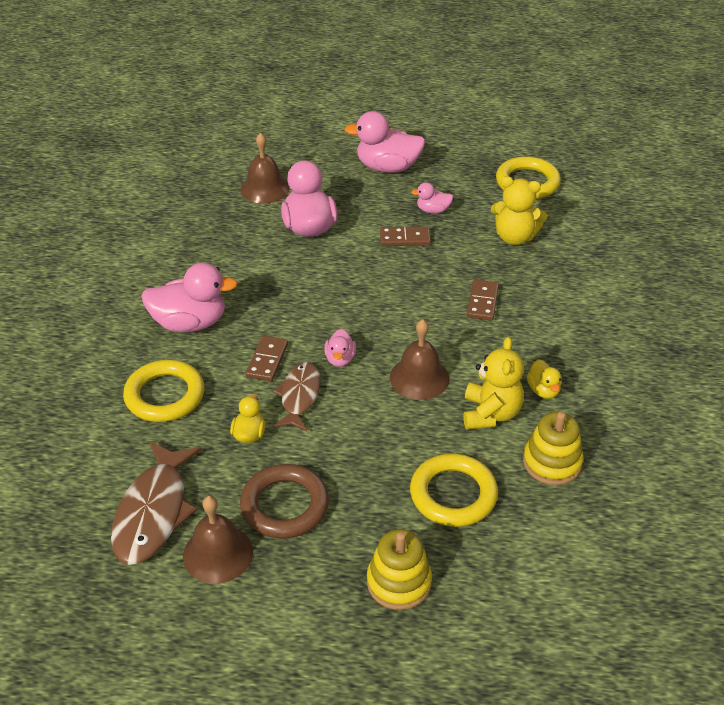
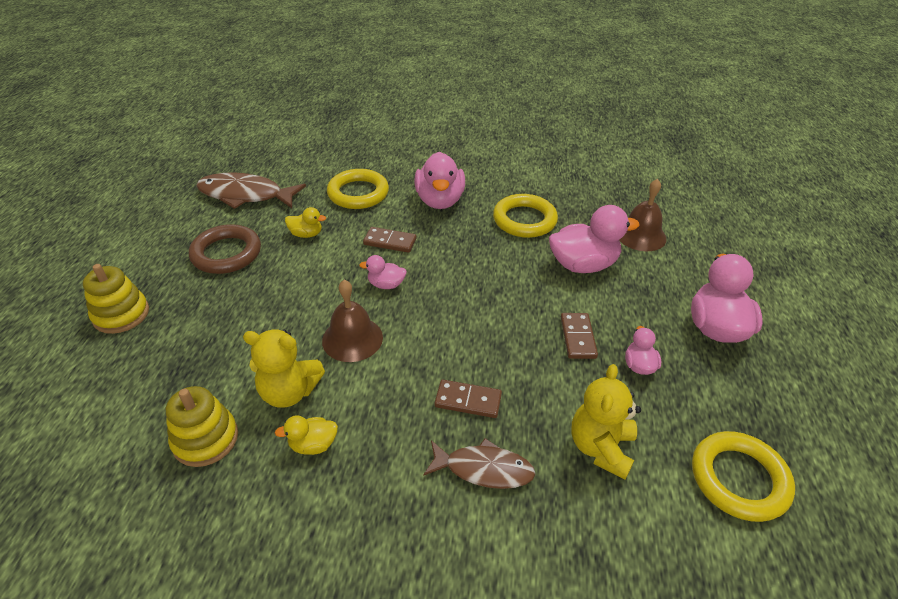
camera: 90 degrees right, 0 degrees up
brown bell [183,496,253,584] -> none
brown fish [273,362,321,431] -> brown fish moved to [423,438,535,489]
yellow ring [410,454,498,527] -> yellow ring moved to [493,194,558,238]

